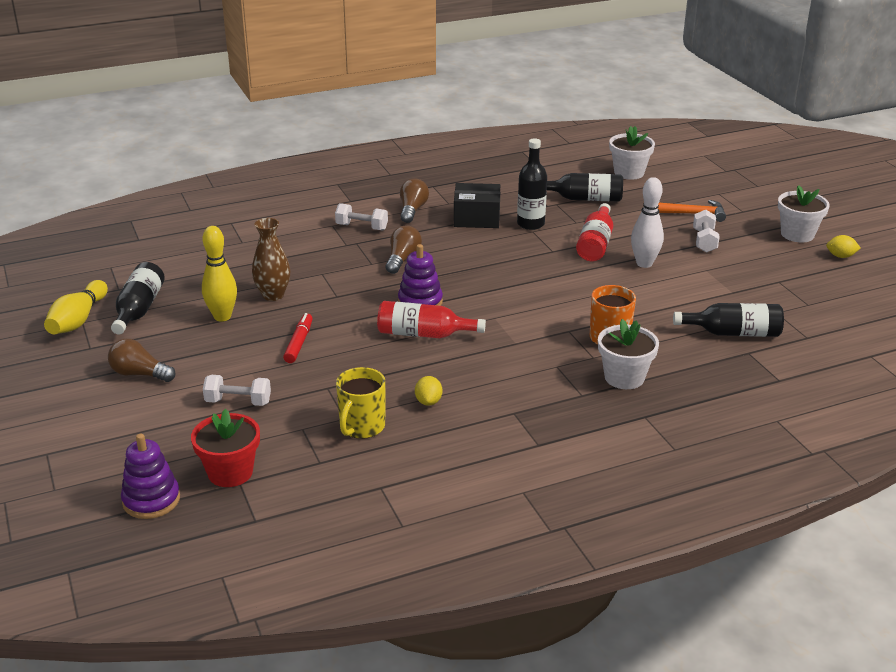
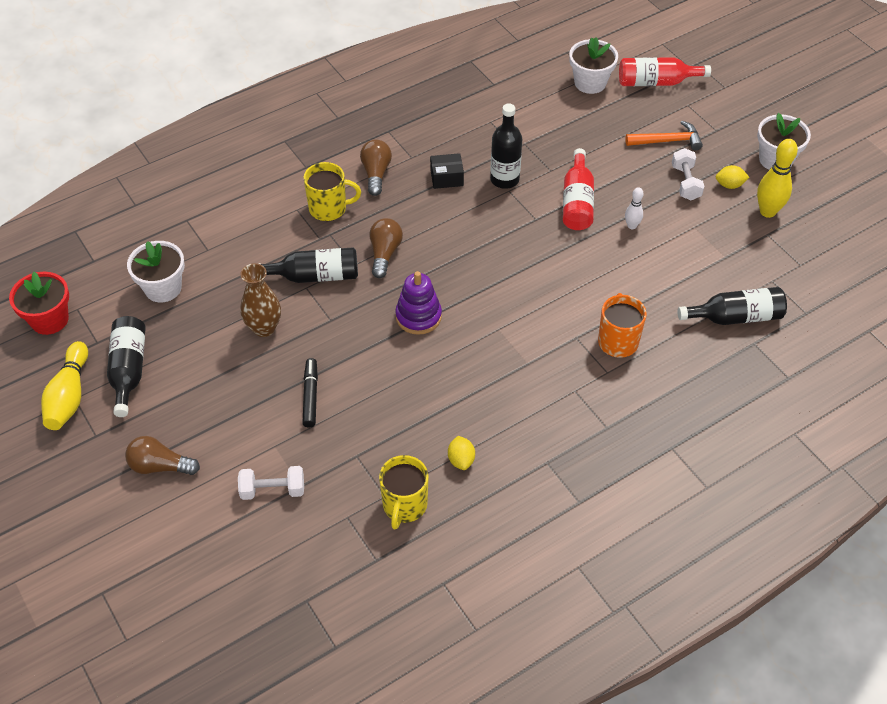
camera: 10 degrees left, 20 degrees up
purple stacking toy [121,434,180,519] -> none
red flower pot [191,409,260,487] -> red flower pot moved to [9,272,69,335]
yellow bowling pin [202,226,237,321] -> yellow bowling pin moved to [757,139,798,218]
red marker [283,313,313,363] -> black marker [302,358,318,428]
white dumbbell [335,203,388,231] -> yellow mug [304,162,361,221]
red bottle [377,301,486,338] -> red bottle moved to [619,57,711,86]
black box [454,183,500,228] -> black box [430,153,464,189], size x0.63
black bottle [547,173,623,202] -> black bottle moved to [258,248,358,283]
white flower pot [598,319,659,389] -> white flower pot moved to [127,241,185,303]
white bowling pin [631,177,664,268] -> white bowling pin [625,187,643,229], size x0.55
yellow lemon [826,235,861,258] -> yellow lemon moved to [716,165,749,189]

